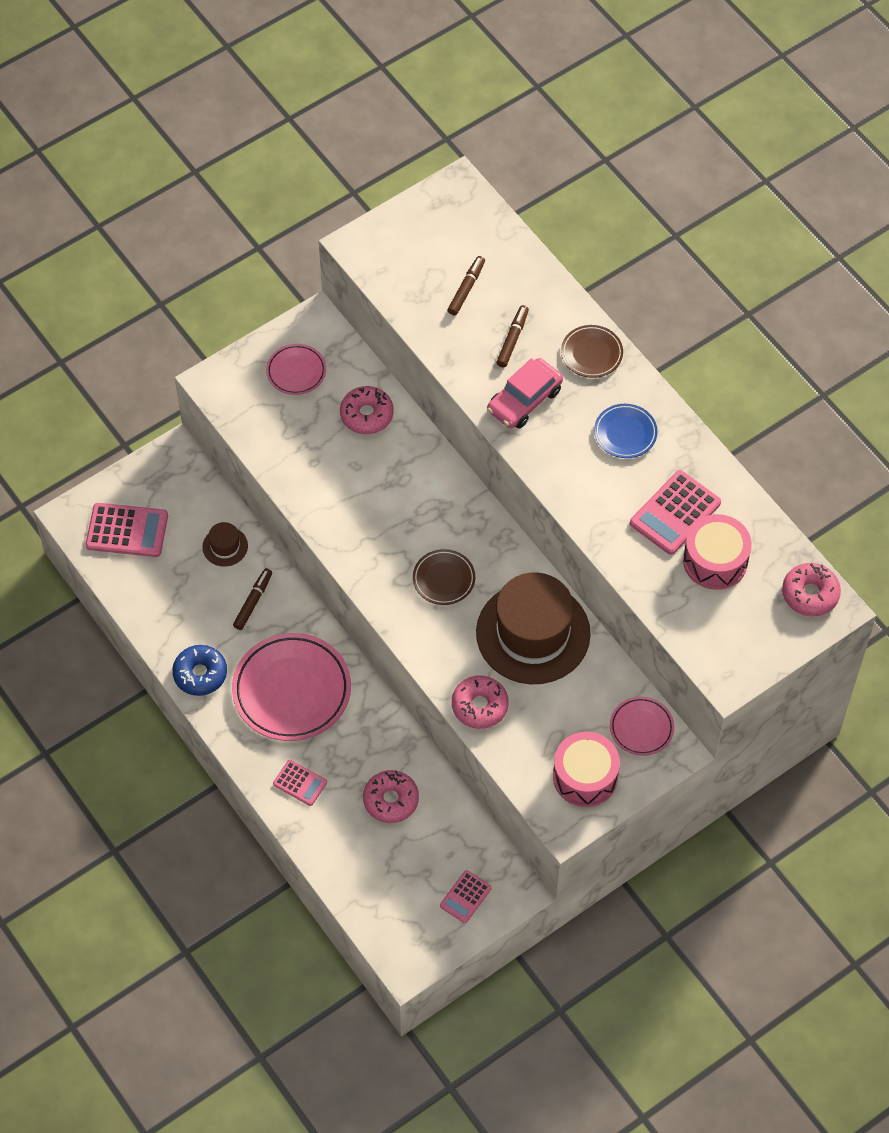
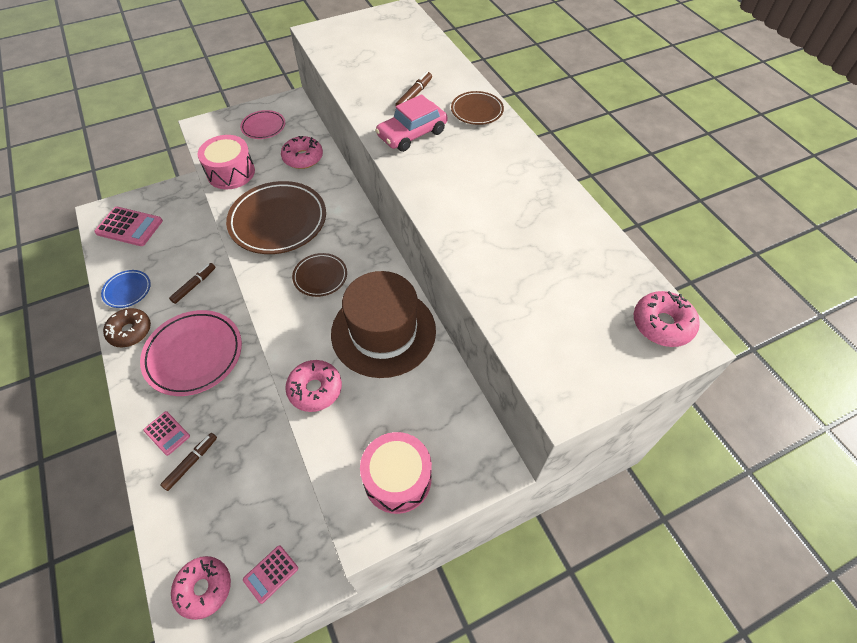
camera: 10 degrees right, 5 degrees down
blue donut [172,645,227,696] -> brown donut [103,308,151,347]
brown hat [202,522,248,567] -> none
pink donut [363,770,419,823] -> pink donut moved to [171,556,231,620]
brown marker [448,256,485,315] -> brown marker moved to [160,433,217,491]
blue plate [594,404,658,458] -> blue plate moved to [101,270,151,308]
pink plate [610,697,674,756] -> none
pink calculator [630,470,721,555] -> none
pink drum [683,514,752,590] -> pink drum moved to [198,135,255,190]
none -> brown plate [226,181,326,254]

